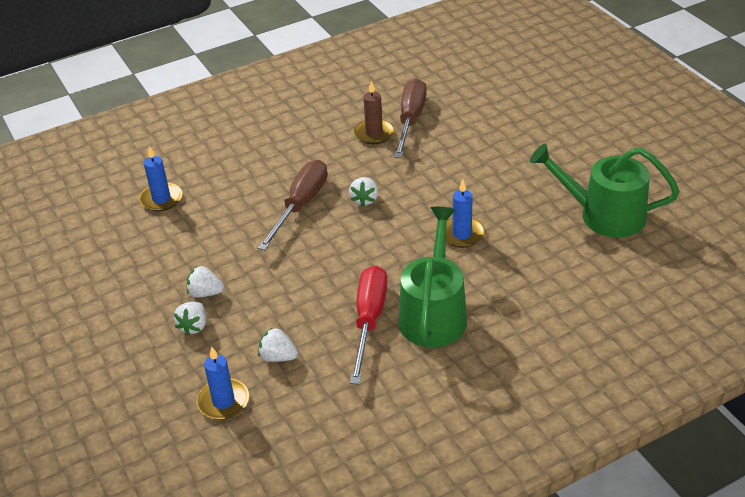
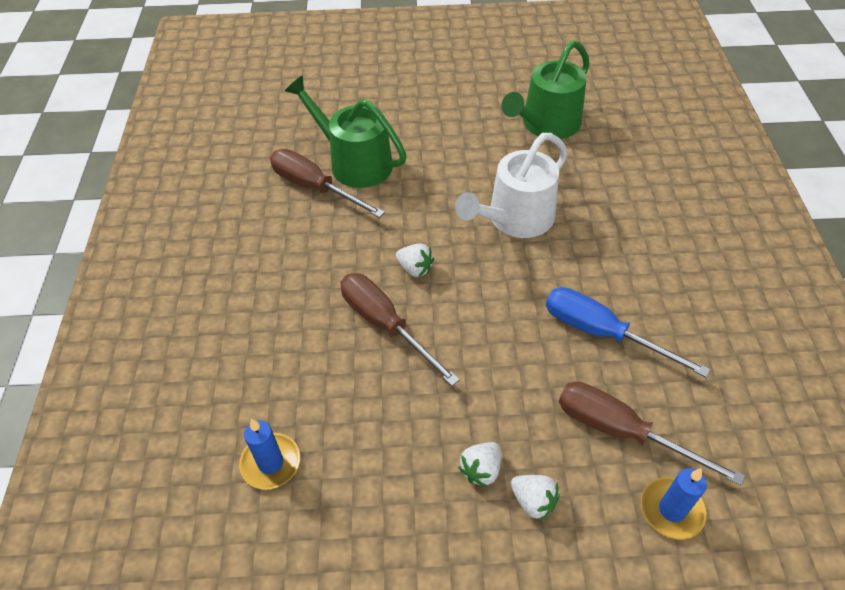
camera: 65 degrees left, 10 degrees up
white strawberry [258,327,298,362] -> brown screwdriver [559,382,745,486]
red screwdriver [350,265,387,384] -> blue screwdriver [546,287,710,377]
brown candle [354,81,394,144] -> none
green watering can [398,207,467,347] -> green watering can moved to [285,76,407,188]
blue candle [446,180,485,248] -> white watering can [455,133,568,238]

